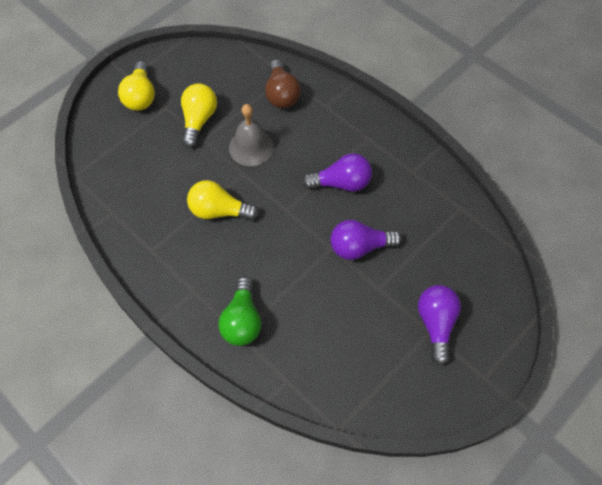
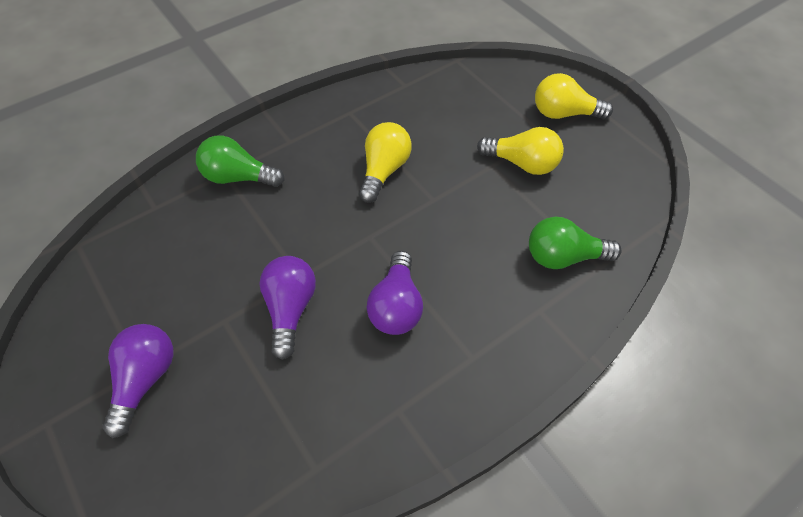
camera: 100 degrees right, 5 degrees down
grey bell [229,104,274,166] -> none
brown light bulb [265,60,301,108] -> green light bulb [529,216,622,269]
purple light bulb [418,285,461,365] -> purple light bulb turned 90 degrees counterclockwise [103,324,173,438]

